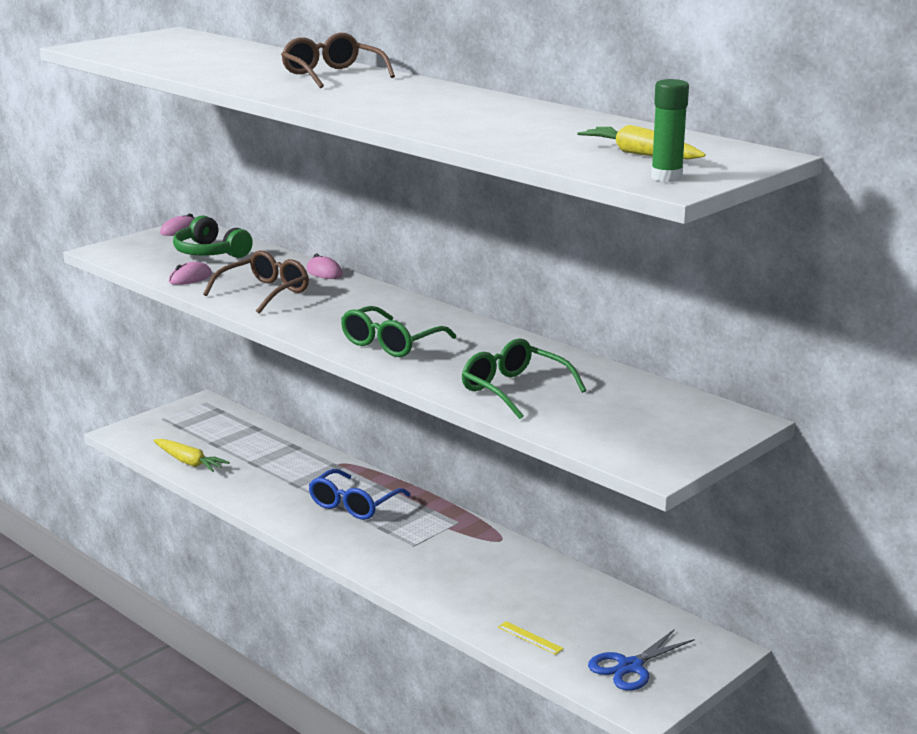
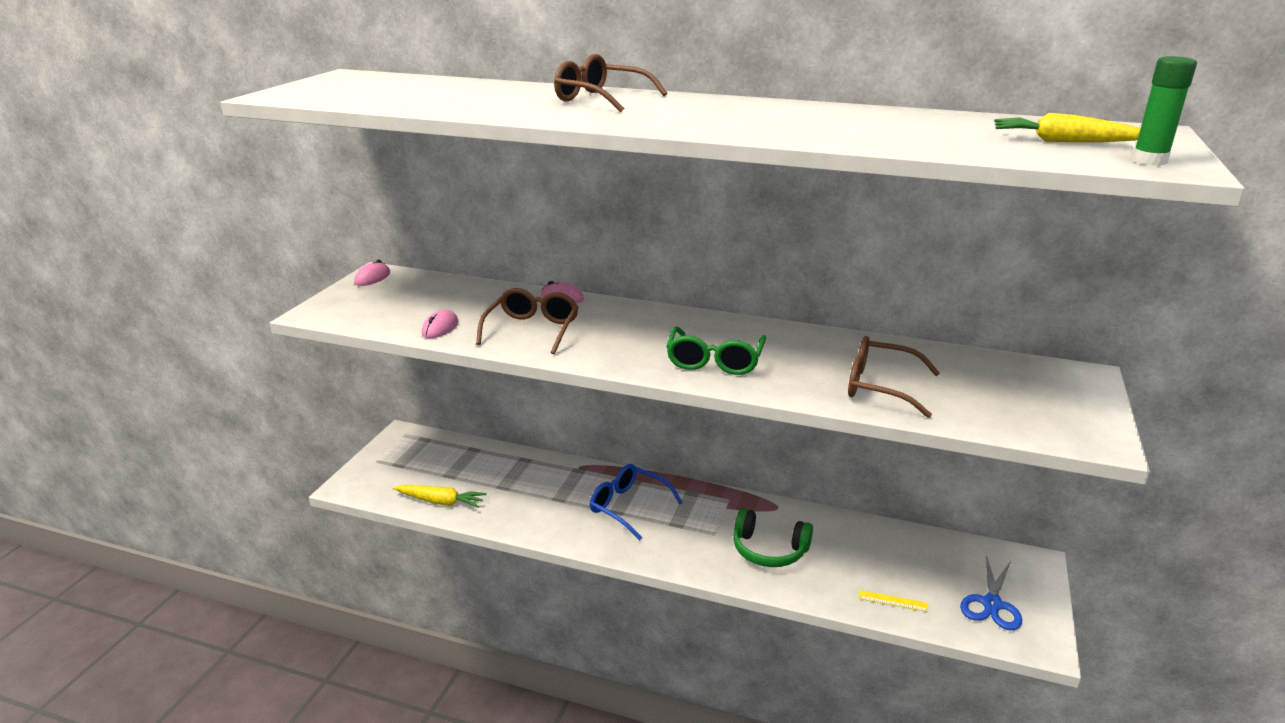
camera: 25 degrees left, 5 degrees up
green headphones [173,215,253,258] -> green headphones moved to [733,508,813,567]
blue glasses [309,469,410,520] -> blue glasses turned 120 degrees clockwise [590,464,683,540]
green glasses [462,338,586,419] -> brown glasses [848,336,940,418]

